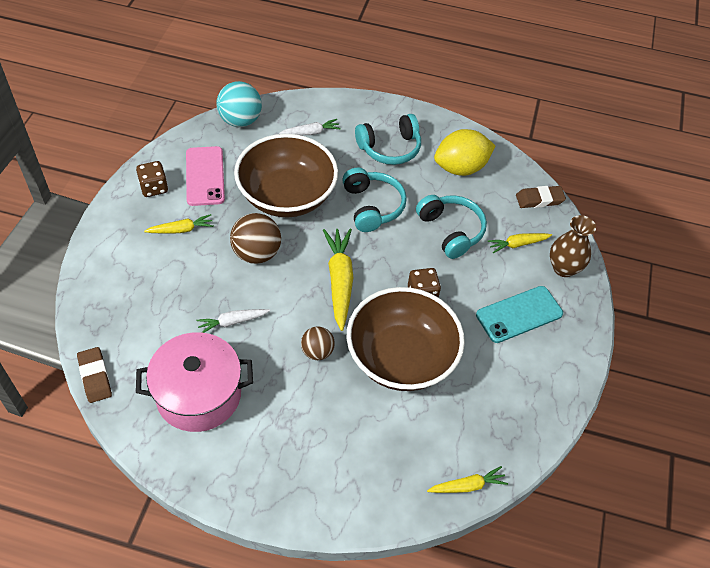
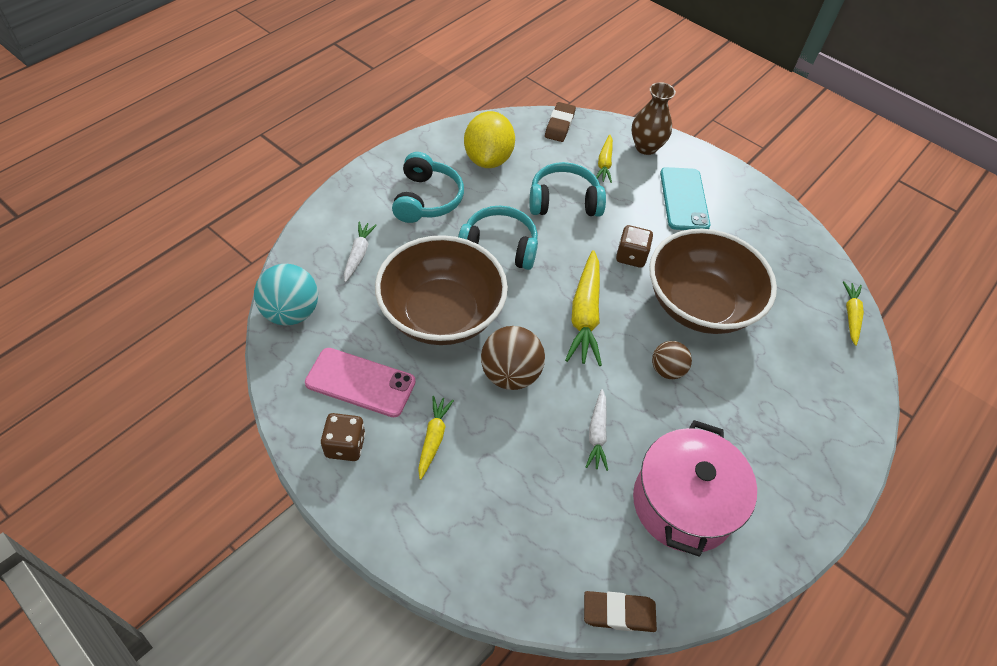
camera: 65 degrees left, 0 degrees up
yellow carrot [323,229,353,331] -> yellow carrot turned 105 degrees counterclockwise [565,250,602,366]

